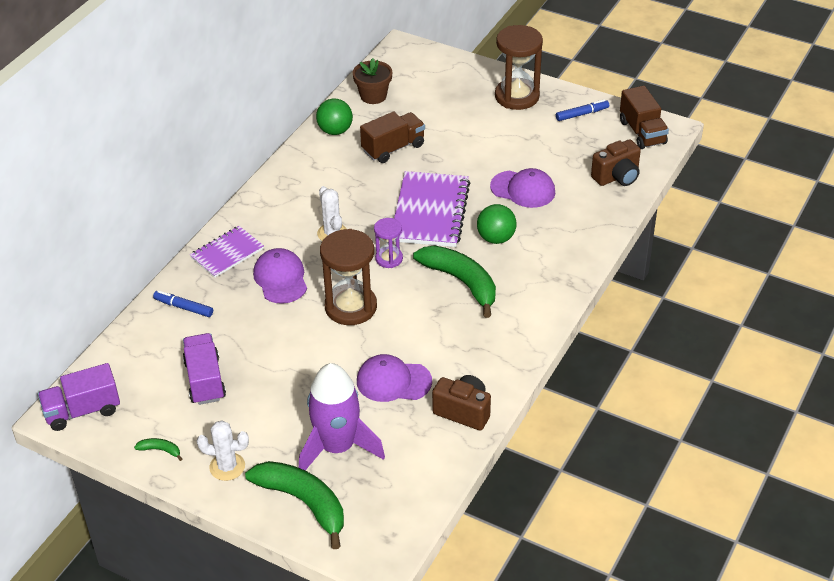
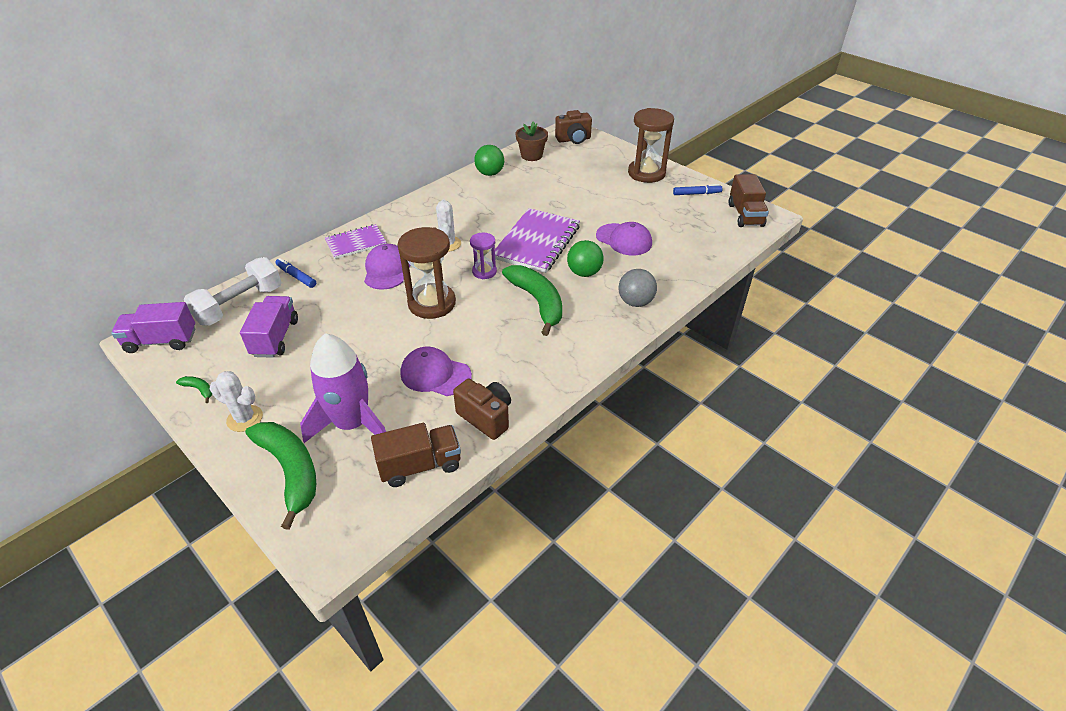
camera: 15 degrees right, 0 degrees up
brown truck [360,111,425,163] -> brown truck moved to [371,423,461,487]
brown camera [591,139,641,186] -> brown camera moved to [555,110,592,144]
none -> white dumbbell [184,257,282,325]
none -> grey ball [619,269,657,307]

